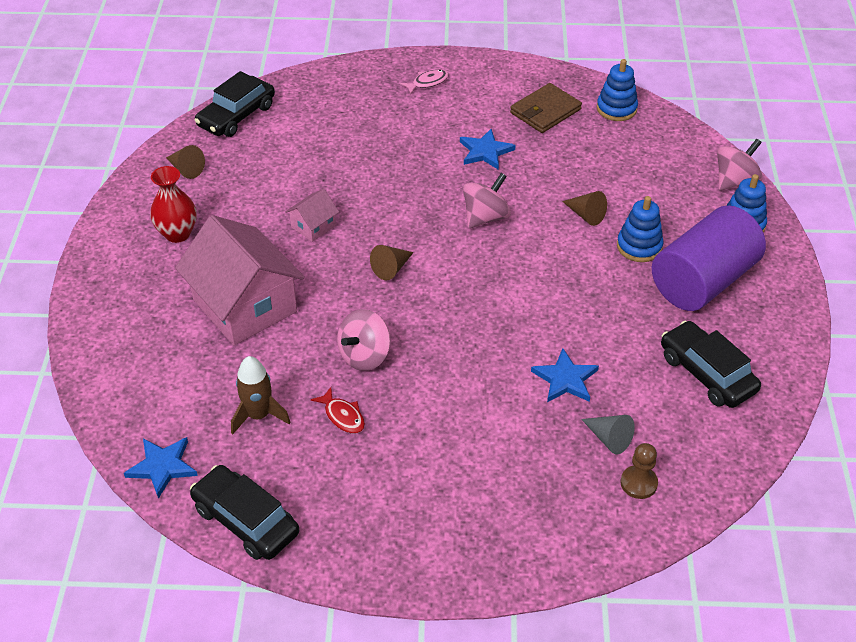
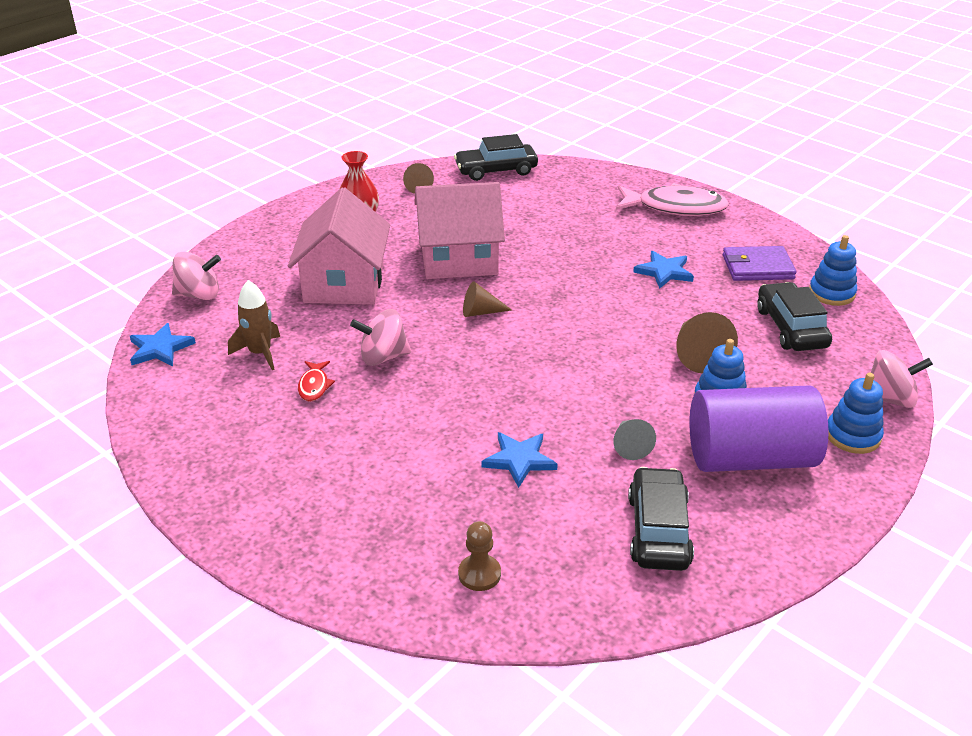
camera: 40 degrees right, 10 degrees down
black car [190,465,299,560] -> black car moved to [757,282,832,351]
pink house [285,189,339,242] -> pink house [414,182,505,279], size x2.24
pink fish [400,69,449,95] -> pink fish [616,183,729,216], size x2.18
pink spinning top [463,173,511,229] -> pink spinning top moved to [172,251,221,300]
brown wallet [510,83,582,133] -> purple wallet [723,246,796,281]
brown cone [562,191,607,226] -> brown cone [676,312,738,373], size x1.60
grey cone [581,415,635,454] -> grey cone moved to [614,419,656,460]

